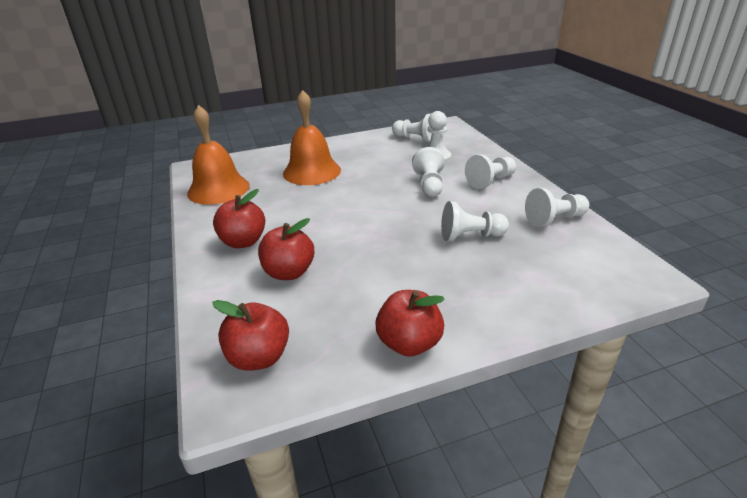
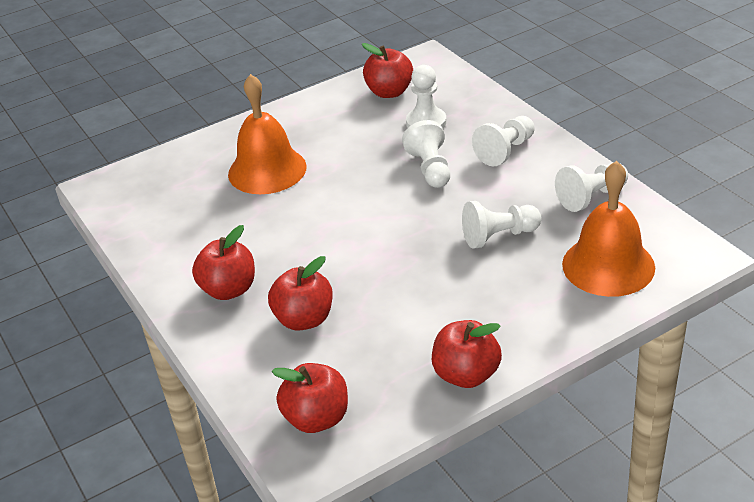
camera: 10 degrees left, 5 degrees up
orange bell [187,105,250,205] -> orange bell moved to [562,161,655,297]
white pawn [392,114,432,143] -> red apple [362,43,413,98]

